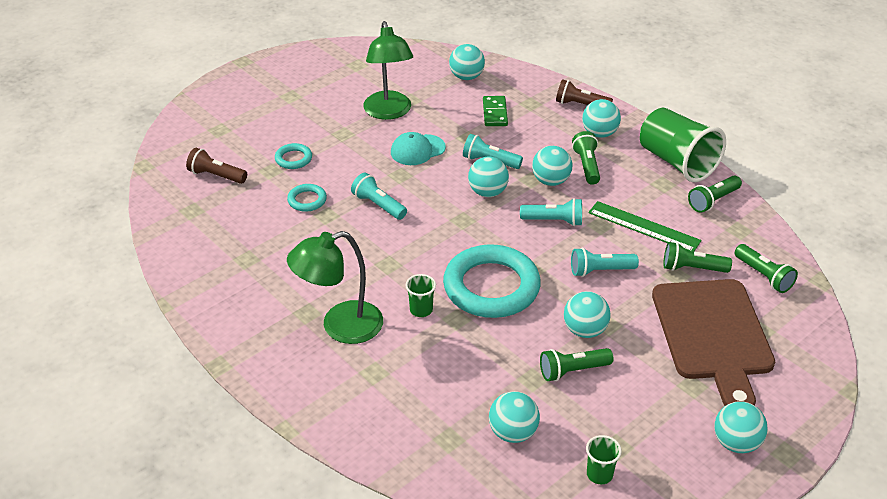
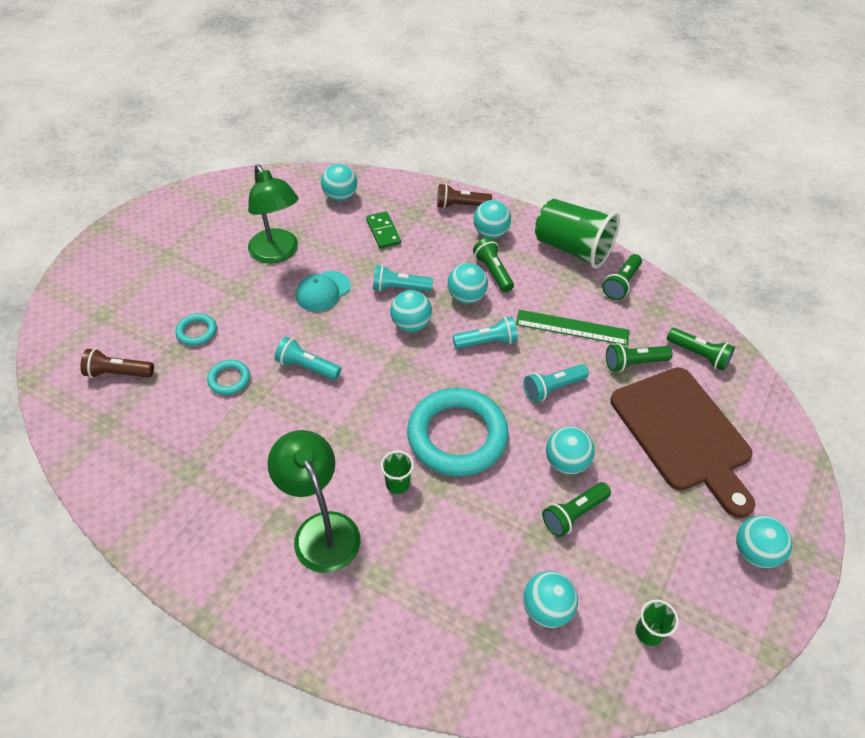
camera: 20 degrees left, 10 degrees up
green lamp [287,231,383,344] -> green lamp turned 105 degrees clockwise [267,430,361,573]

